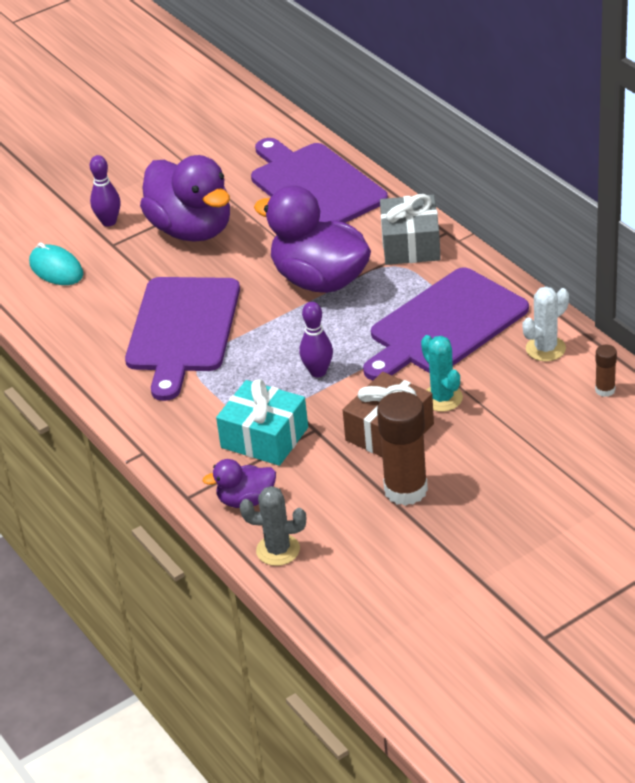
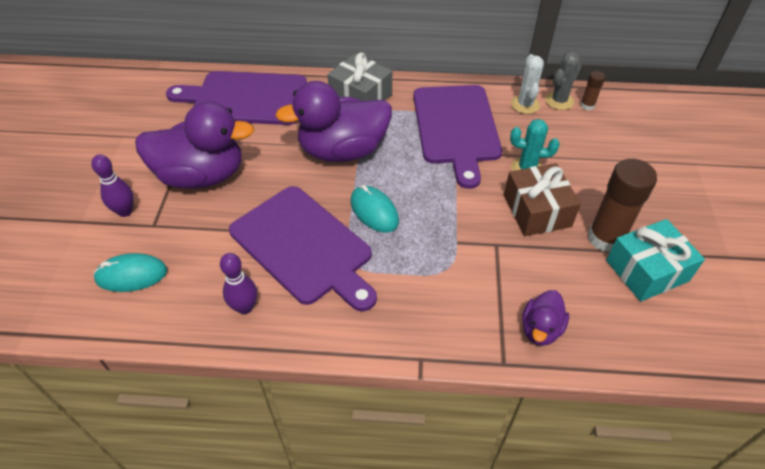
camera: 55 degrees left, 10 degrees up
turquoise gift [216,379,308,466] -> turquoise gift moved to [606,219,705,302]
grey cactus [240,486,306,566] -> grey cactus moved to [545,52,582,110]
purple bowling pin [299,302,333,377] -> purple bowling pin moved to [220,253,257,314]
none -> turquoise mouse [351,185,399,232]

